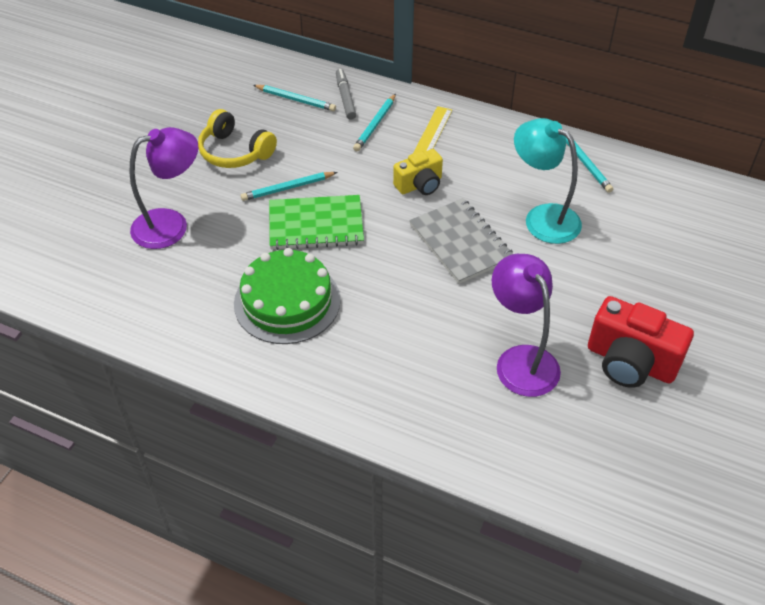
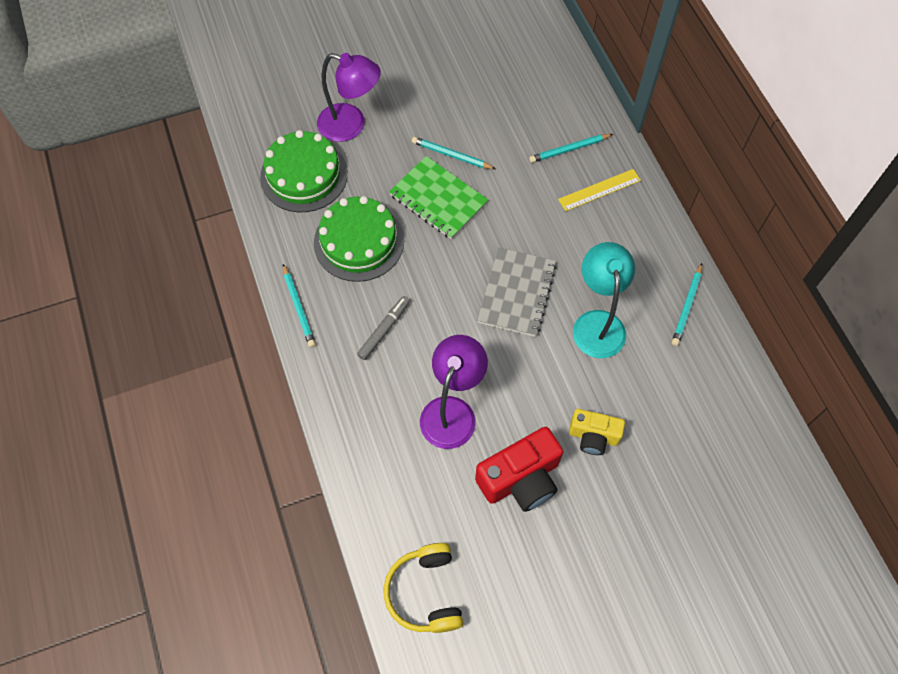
camera: 45 degrees right, 15 degrees up
yellow headphones [198,109,277,168] -> yellow headphones moved to [384,543,463,633]
turquoise pencil [253,85,336,111] -> turquoise pencil moved to [283,264,316,347]
grey marker [336,69,356,120] -> grey marker moved to [357,296,410,360]
yellow camera [393,149,443,195] -> yellow camera moved to [569,409,625,455]
red camera [588,296,694,388] -> red camera turned 105 degrees counterclockwise [475,427,563,512]
none -> green cake [260,130,348,212]

